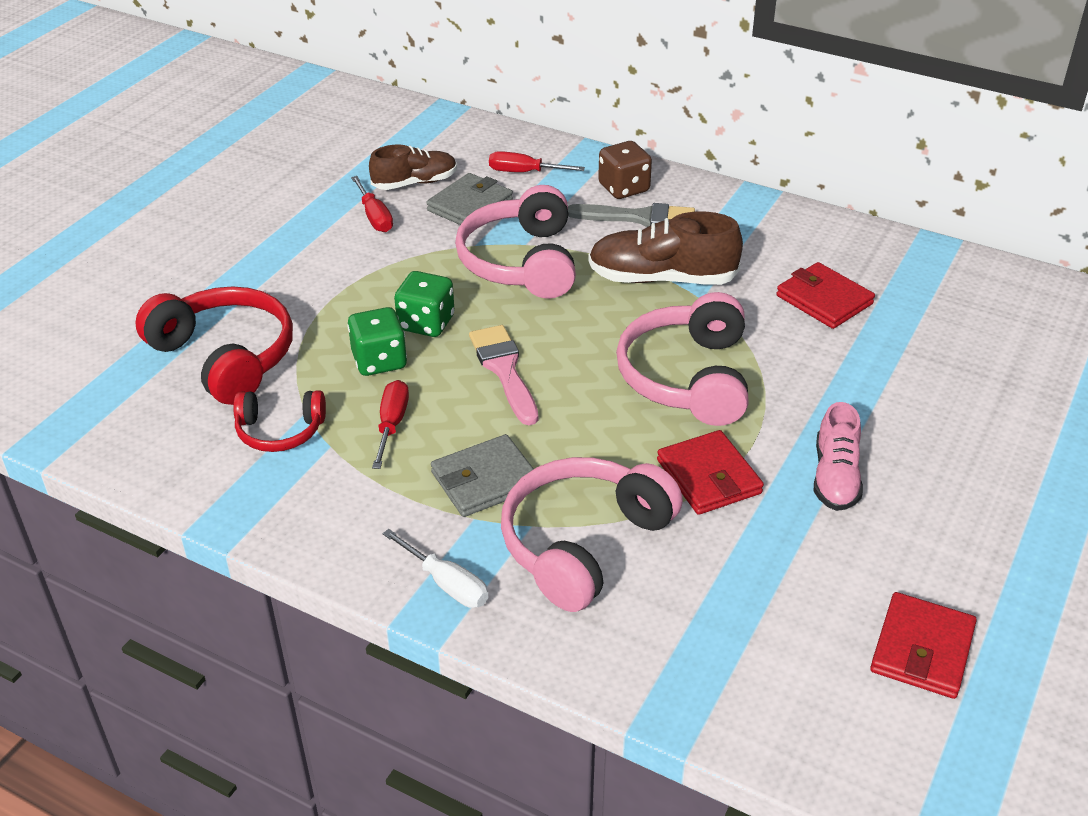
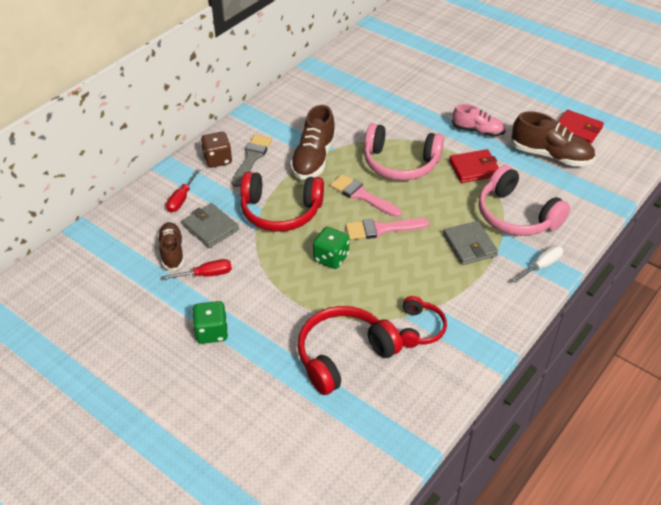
camera: 80 degrees left, 5 degrees up
green dice [347,307,407,376] -> green dice moved to [192,301,228,344]
red screwdriver [372,380,409,469] -> none
pink headphones [455,185,576,299] -> red headphones [241,172,324,232]
red wallet [776,262,875,329] -> none
none -> pink brush [330,174,402,217]
none -> brown shoe [511,111,595,166]

